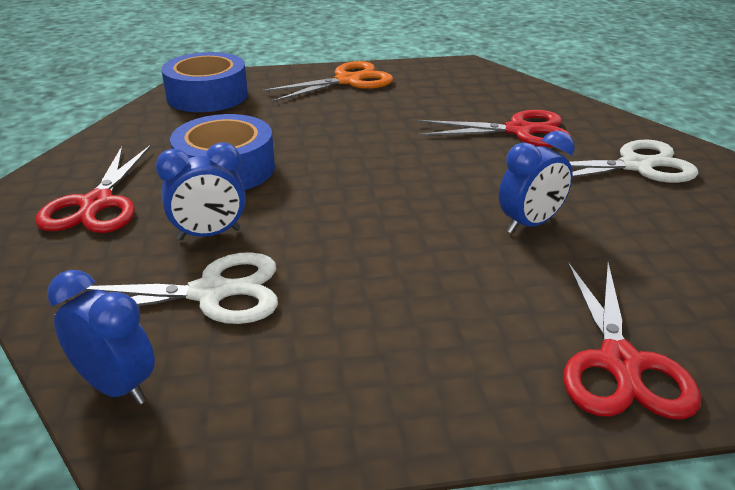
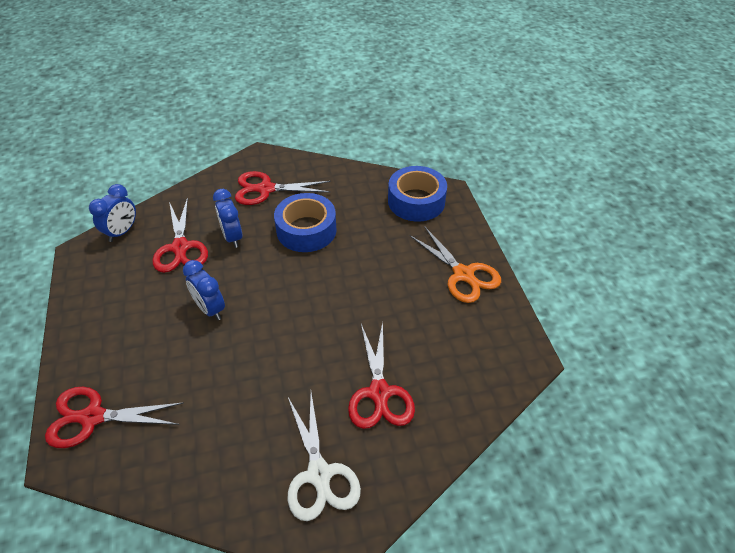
camera: 85 degrees right, 15 degrees up
white scissors [52,252,278,324] -> red scissors [152,197,208,273]
blue clock [499,131,575,234] -> blue clock moved to [183,260,225,320]

